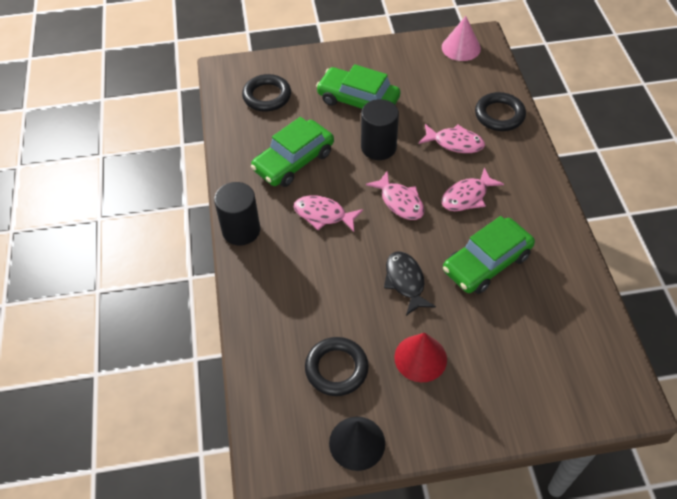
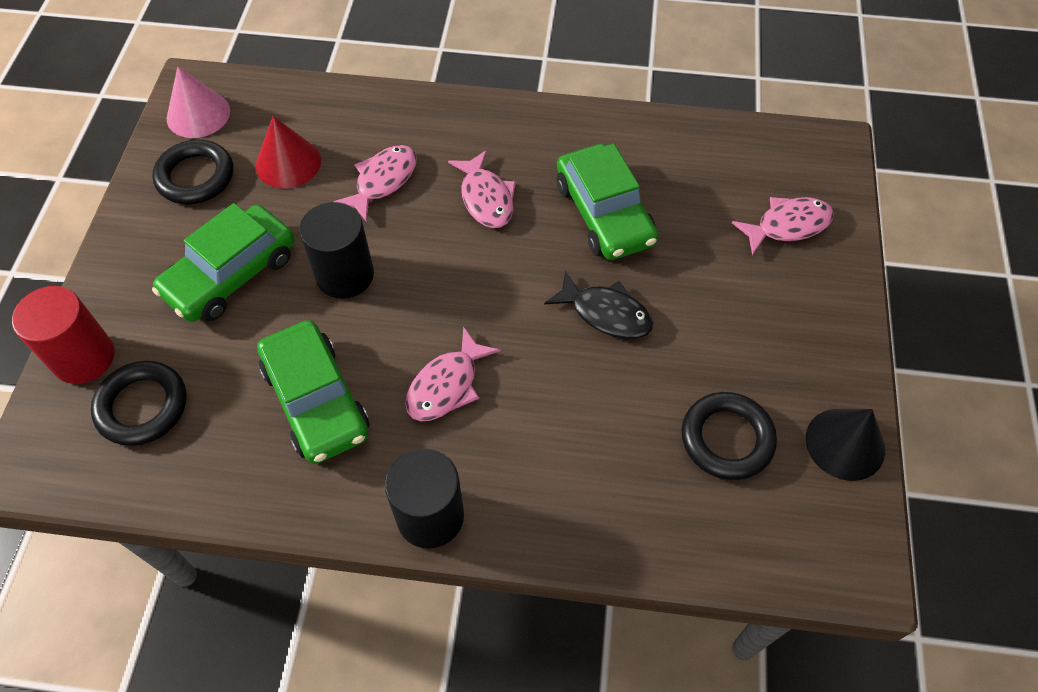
camera: 75 degrees left, 5 degrees up
pink fish [366,171,425,220] -> pink fish moved to [732,197,834,255]
black fish [384,251,436,316] -> black fish turned 150 degrees counterclockwise [544,270,653,339]
red cone [394,333,447,382] -> red cone moved to [256,116,321,188]
black ring [475,92,526,131] -> black ring moved to [152,140,233,205]
none -> red cylinder [12,286,115,384]

